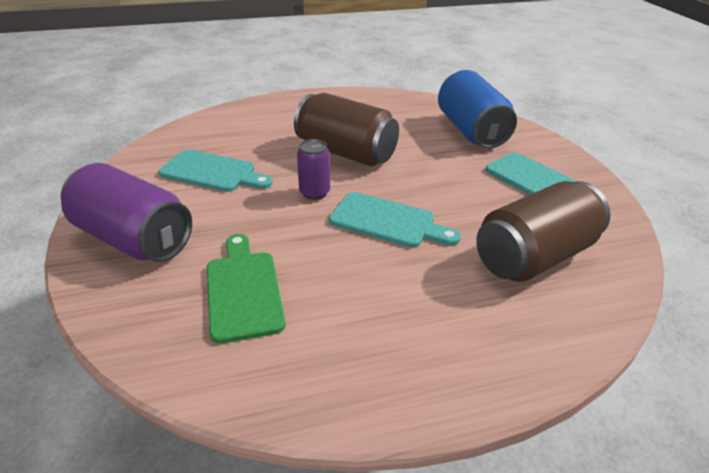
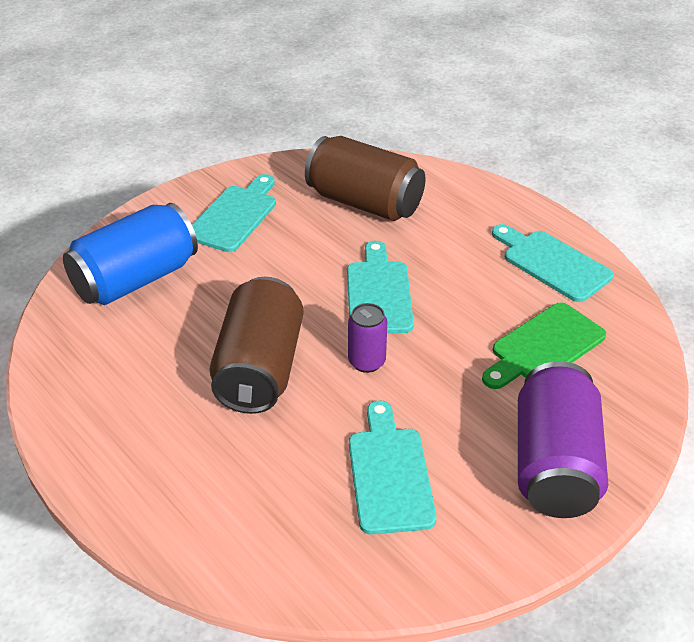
camera: 115 degrees left, 5 degrees up
none -> turquoise cutting board [492,224,614,302]

